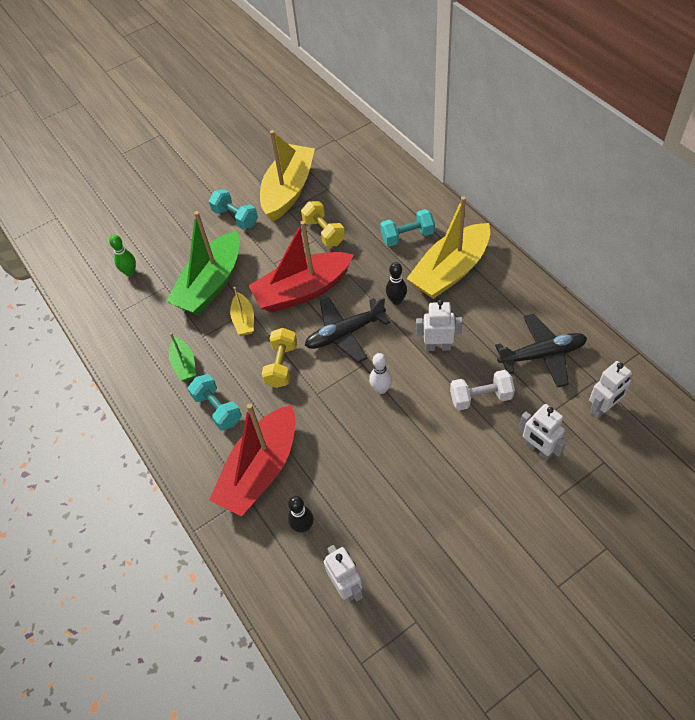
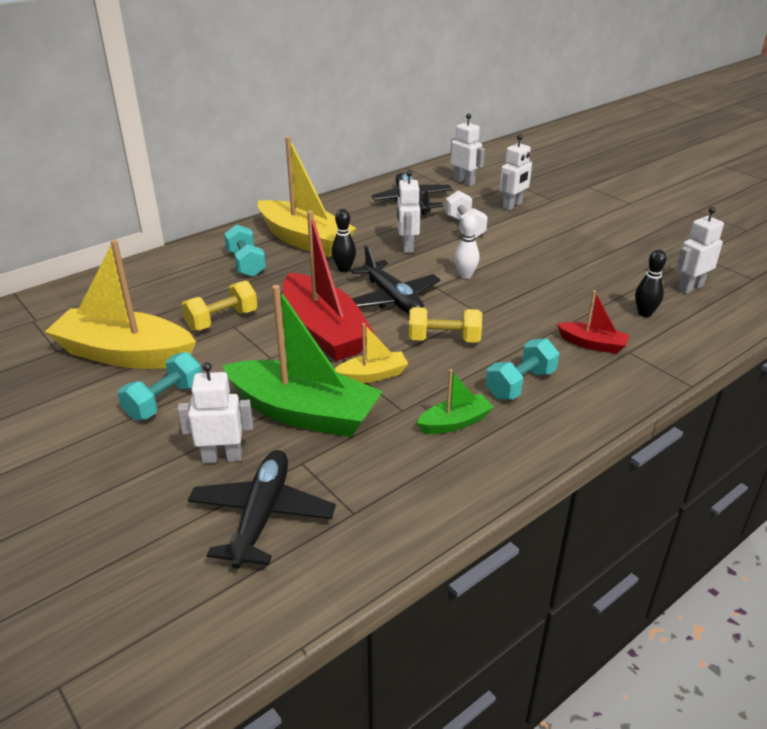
camera: 100 degrees left, 20 degrees down
green bowling pin [109,235,136,276] -> black plane [188,450,336,569]
red boat [209,404,296,516] -> red boat [557,290,630,354], size x0.48
none -> white robot [177,362,253,464]

